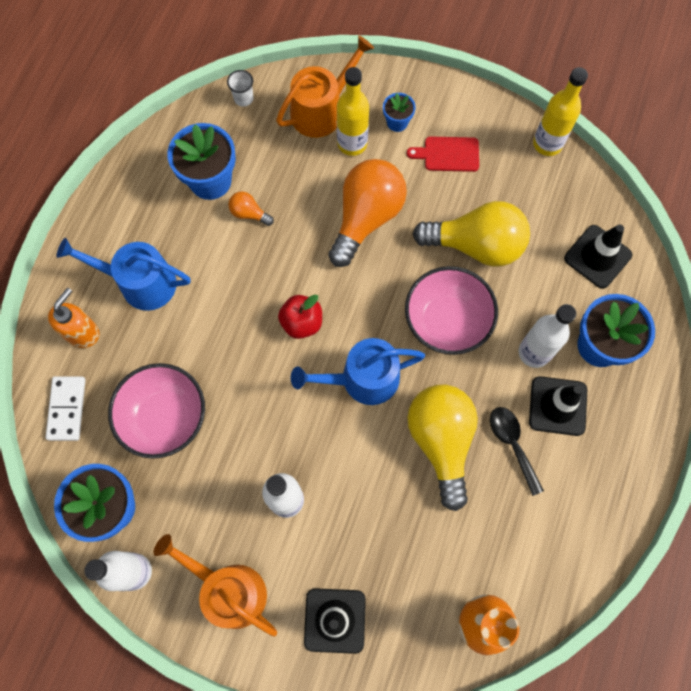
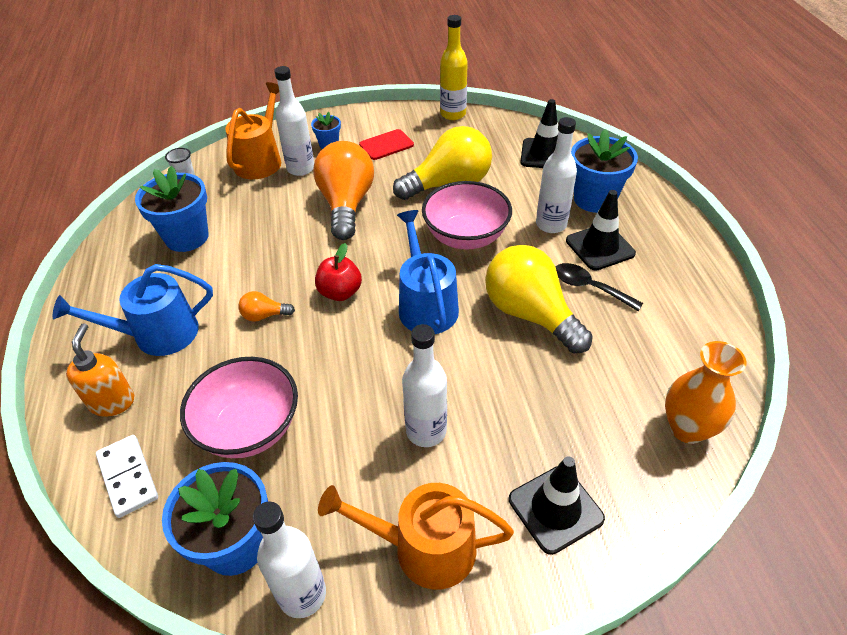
camera: 30 degrees left, 25 degrees down
orange light bulb [228,191,274,226] -> orange light bulb moved to [238,291,295,322]
blue watering can [291,338,425,405] -> blue watering can turned 120 degrees clockwise [397,210,459,334]
yellow bottle [337,67,369,156] -> white bottle [274,66,314,176]

